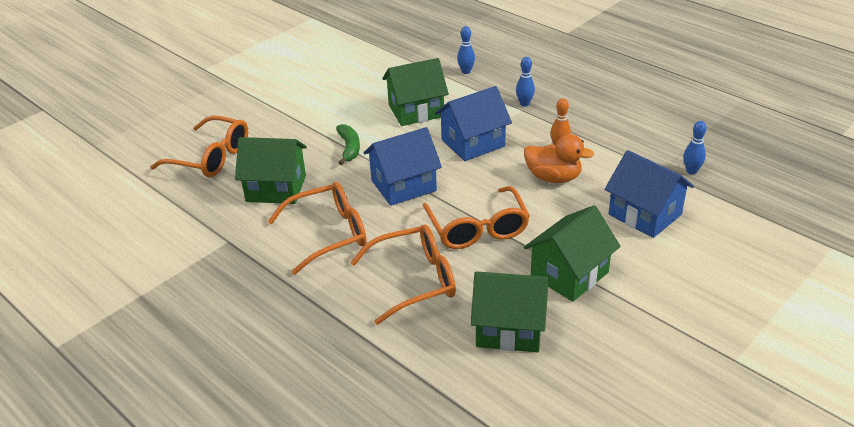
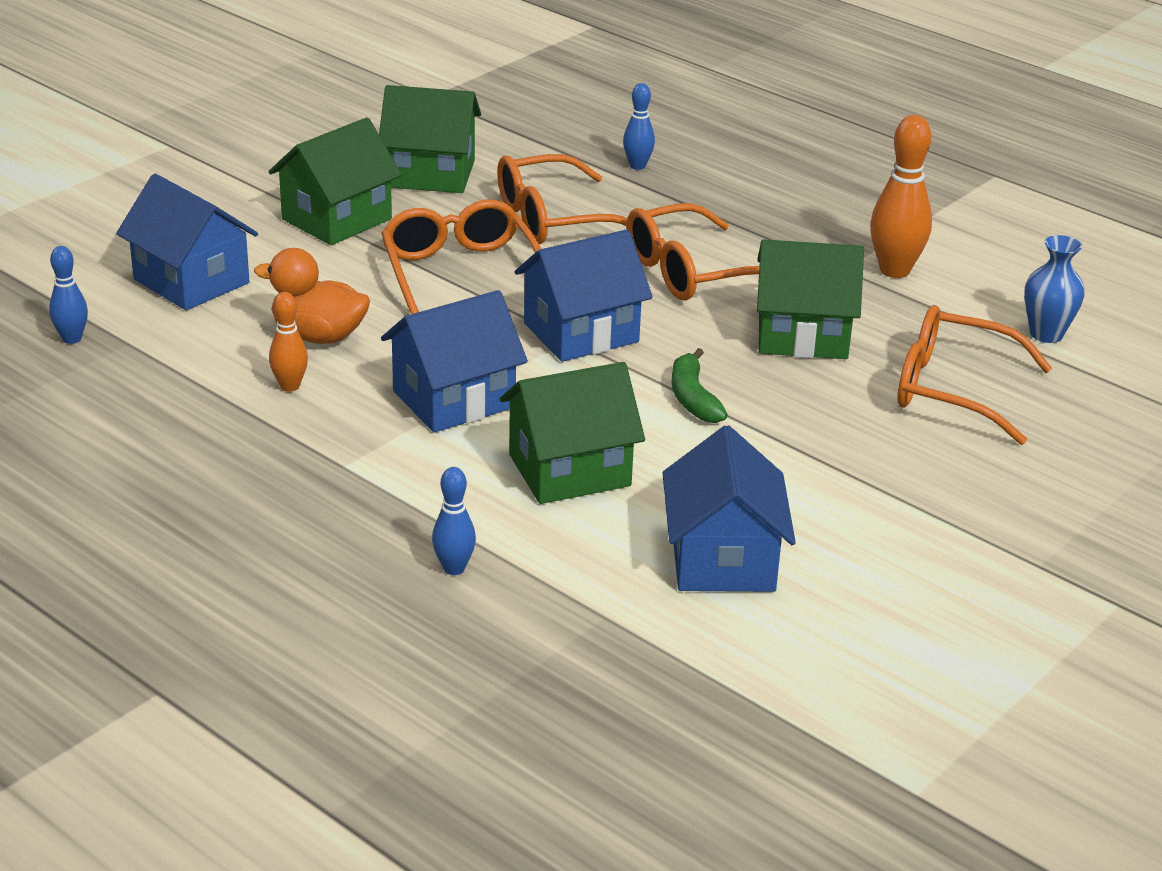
camera: 175 degrees right, 5 degrees down
blue bowling pin [516,57,535,106] -> blue bowling pin moved to [623,83,655,170]
none -> blue house [663,425,796,592]
none -> orange bowling pin [870,115,932,278]
none -> blue vase [1024,235,1085,343]

